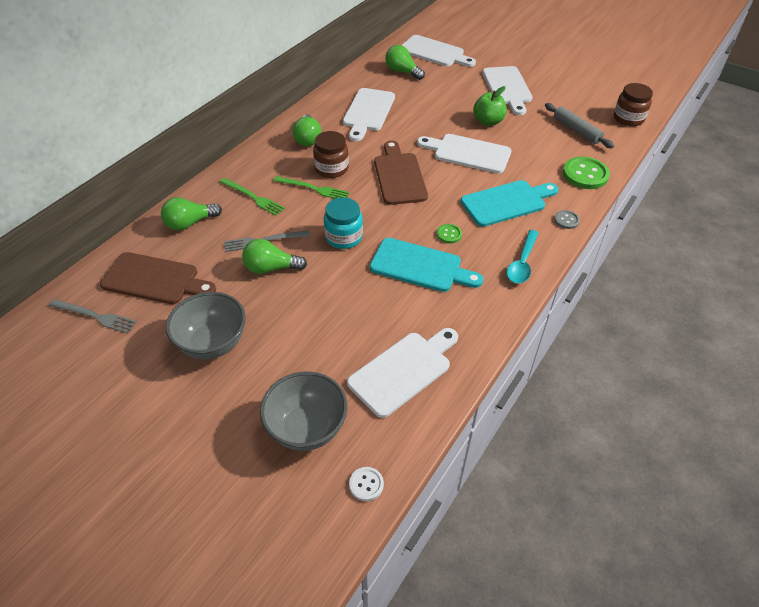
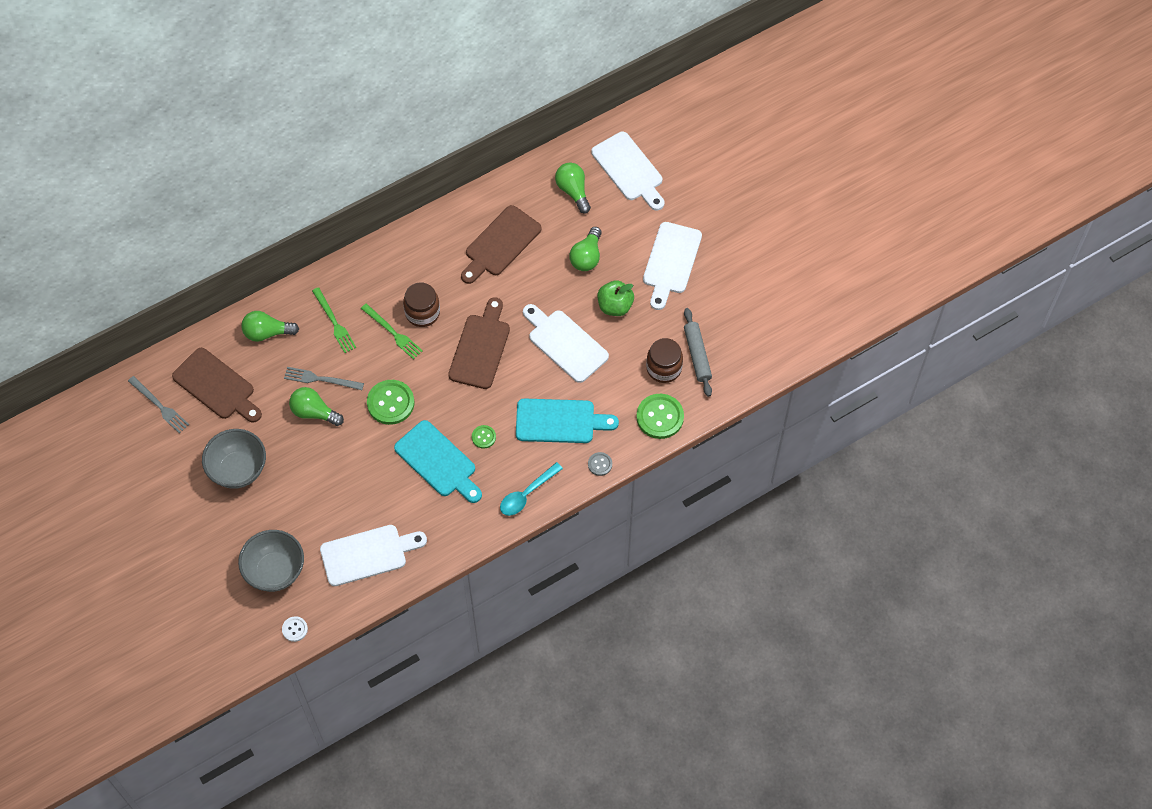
camera: 25 degrees right, 15 degrees up
green light bulb [293,114,321,146] -> green light bulb moved to [570,227,602,271]
turquoise jar [324,197,363,249] -> green button [367,380,414,425]
white cutting board [343,88,395,141] -> brown cutting board [461,205,542,284]
brown jar [614,83,653,126] -> brown jar moved to [646,338,683,383]

